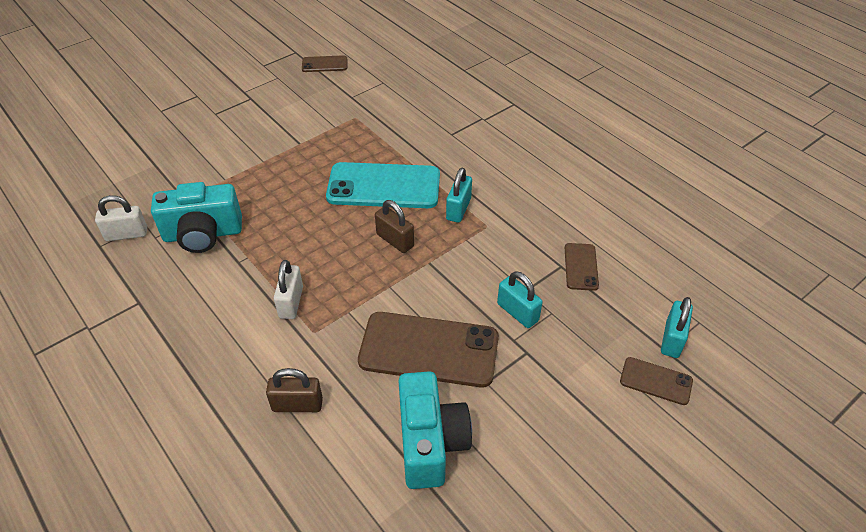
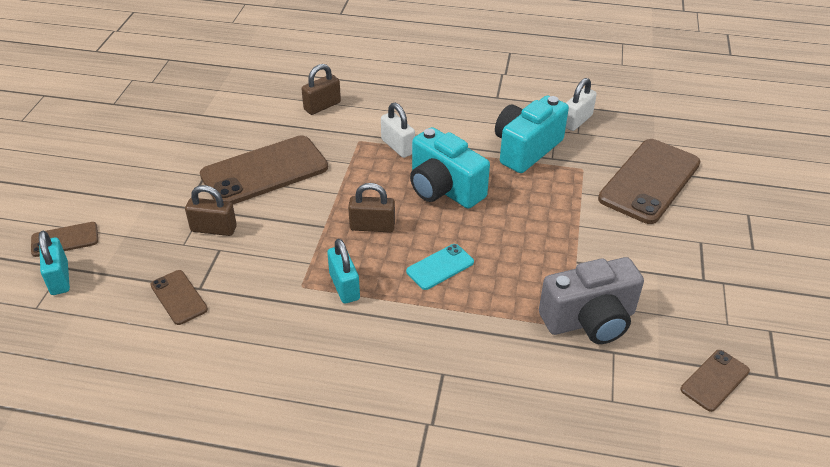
camera: 140 degrees right, 5 degrees down
turquoise phone [326,162,440,208] -> turquoise phone [406,244,474,290], size x0.49
turquoise camera [398,371,472,489] -> turquoise camera moved to [410,127,490,209]
turquoise padlock [497,271,543,328] -> brown padlock [185,185,237,236]
none -> grey camera [539,257,644,344]
none -> brown phone [598,139,700,224]

